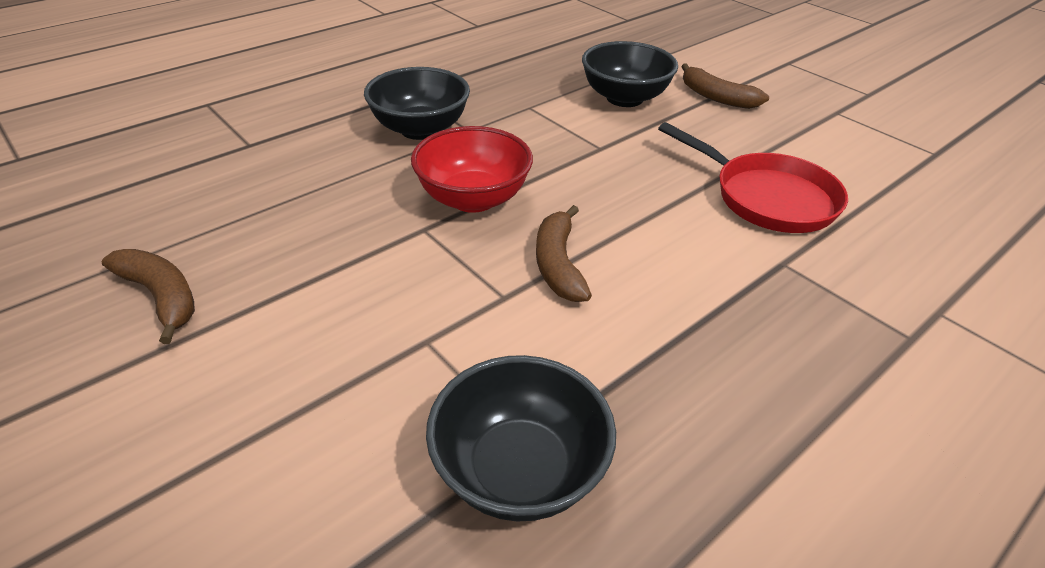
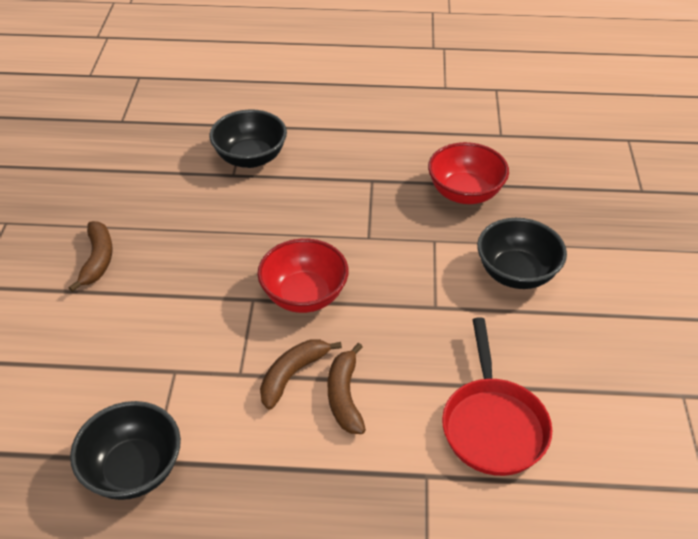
camera: 45 degrees right, 5 degrees up
black bowl [364,67,470,140] -> black bowl moved to [209,109,287,168]
brown banana [681,63,769,109] -> brown banana moved to [328,343,366,434]
none -> red bowl [428,142,509,204]

